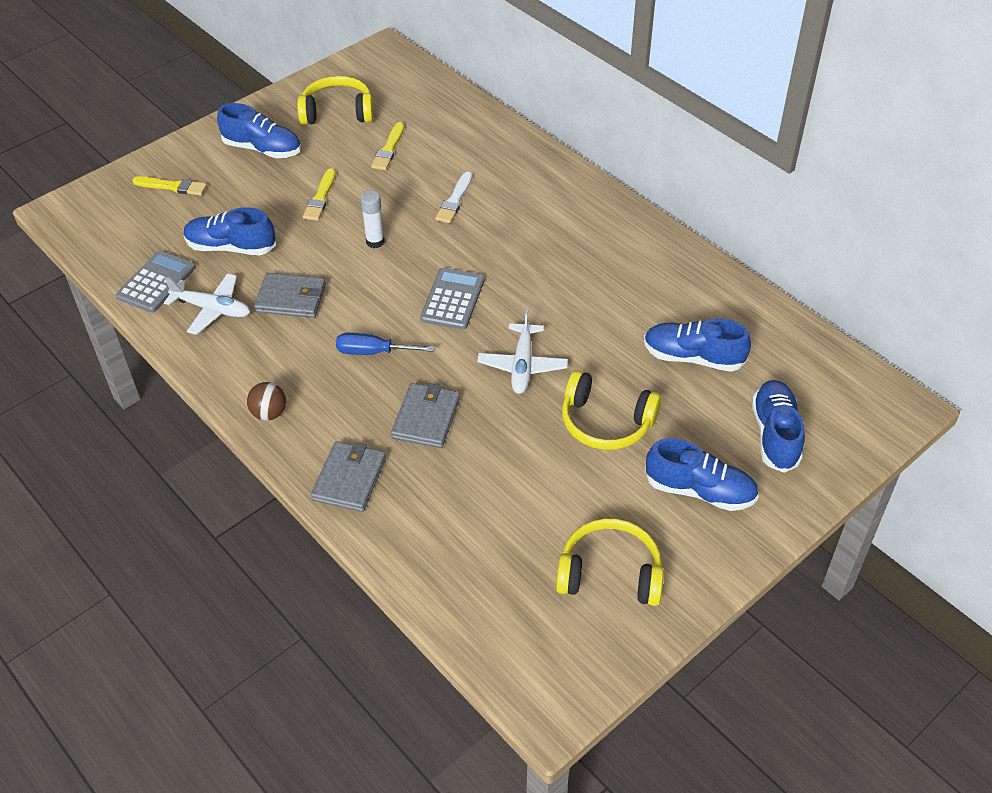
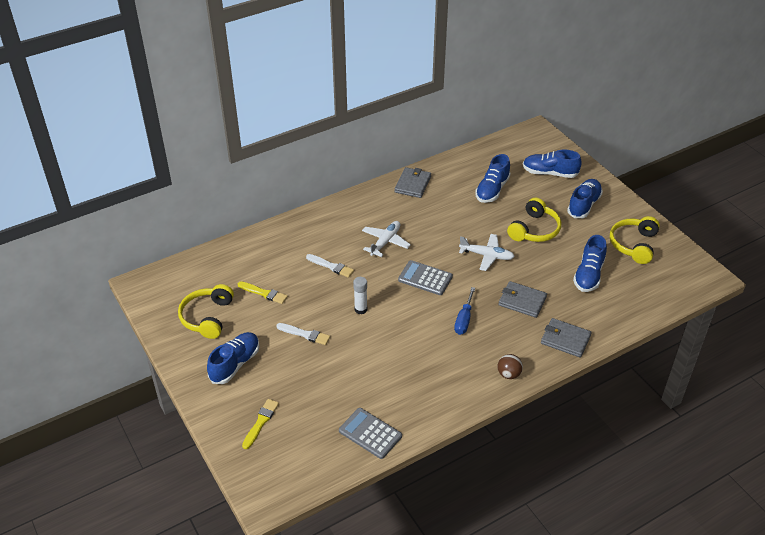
camera: 80 degrees left, 5 degrees down
white plane [164,273,250,335] -> white plane moved to [362,221,411,257]
blue shoe [184,207,276,255] -> blue shoe moved to [573,235,607,292]
grey wallet [254,273,326,318] -> grey wallet moved to [394,167,431,198]
yellow brush [303,168,336,221] -> white brush [276,323,330,345]

